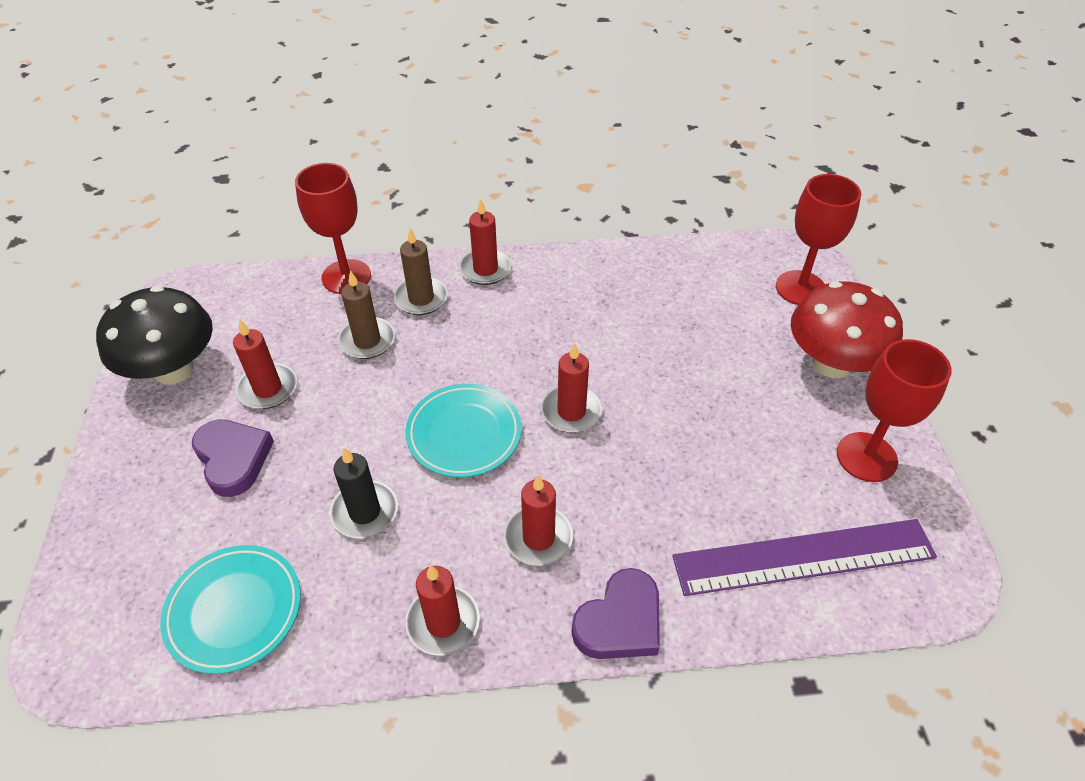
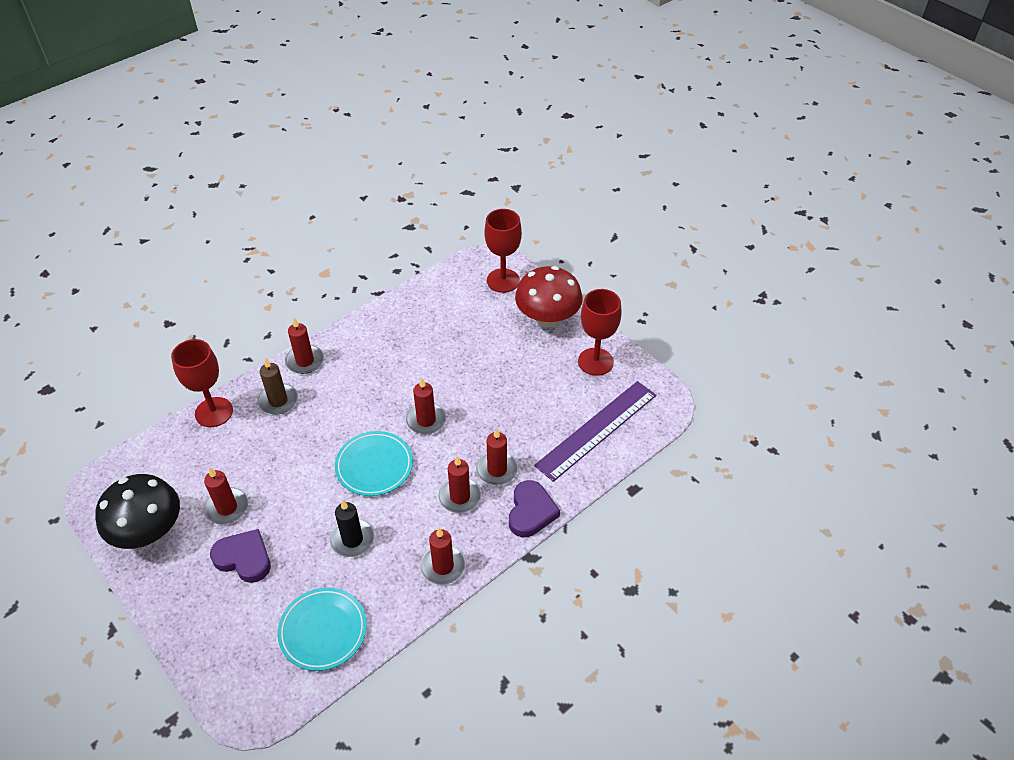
camera: 35 degrees left, 0 degrees up
brown candle [338,270,395,359] -> none
none -> red candle [476,428,518,485]

